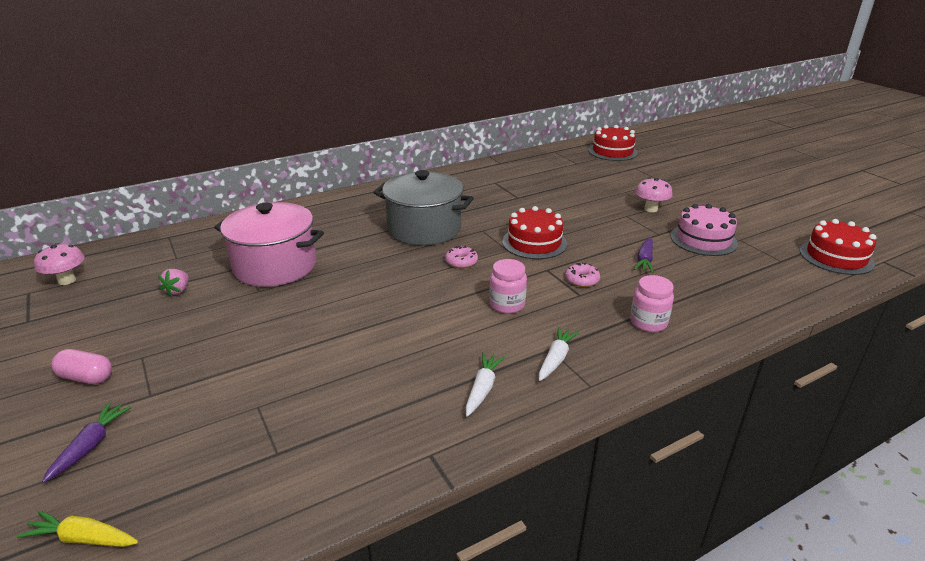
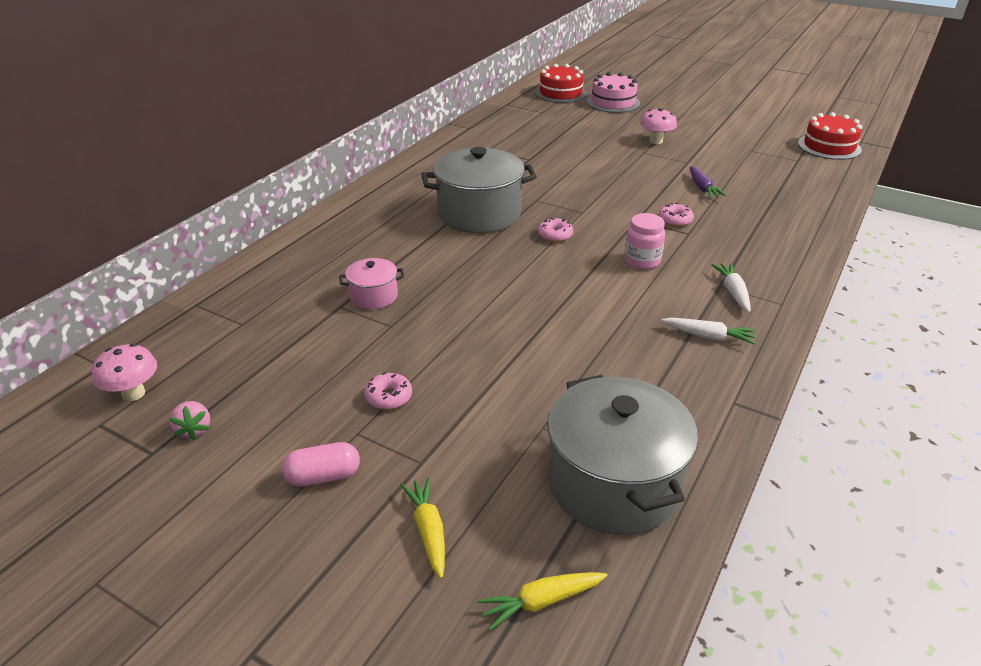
camera: 30 degrees left, 5 degrees up
purple carrot [42,403,131,483] -> yellow carrot [400,477,445,579]
pink strawberry [158,269,189,296] -> pink strawberry moved to [169,401,210,441]
pink pot [214,202,324,287] -> pink pot [339,258,404,309], size x0.49
white carrot [465,353,505,417] -> white carrot turned 120 degrees clockwise [661,318,756,345]
red cake [502,206,567,259] -> none
pink jar [630,275,674,332] -> none
pink cake [670,204,738,256] -> pink cake moved to [587,72,640,113]
none -> pink donut [364,372,412,410]
none -> grey pot [547,375,698,534]

